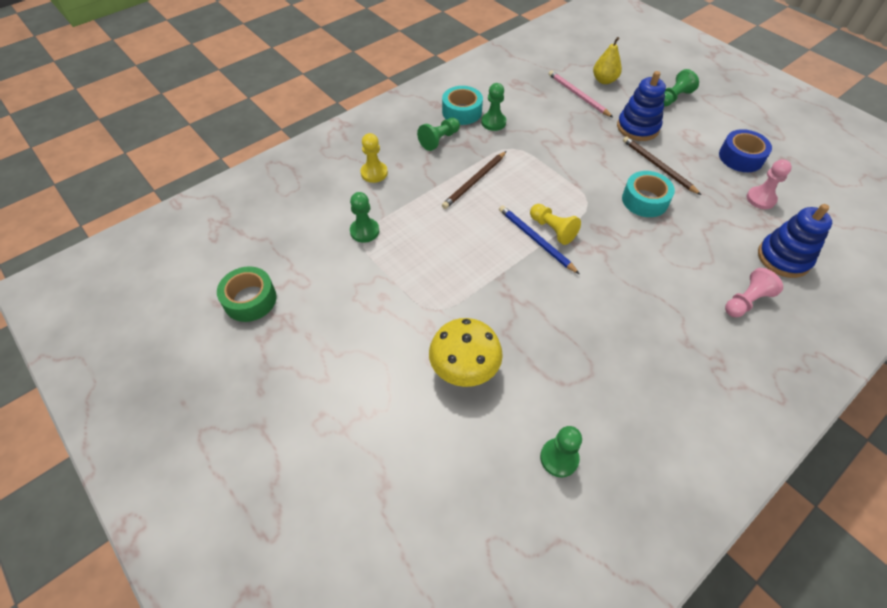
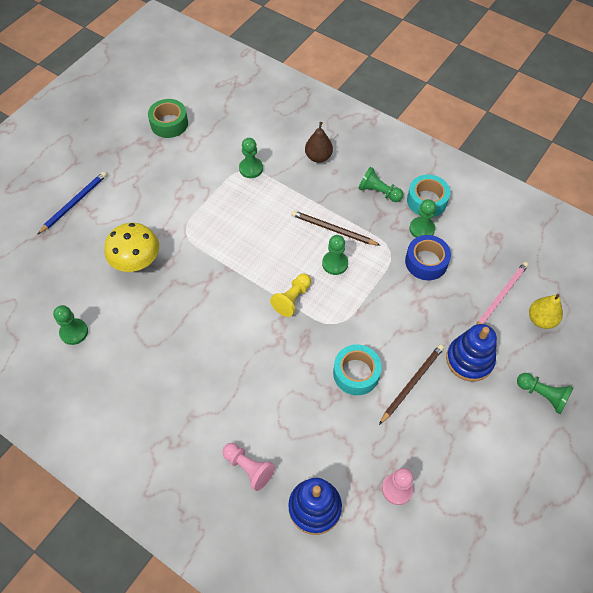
camera: 75 degrees right, 5 degrees up
yellow pawn [360,133,388,183] -> brown pear [305,122,333,163]
blue pencil [499,205,579,274] -> blue pencil moved to [37,172,107,235]
blue tape [719,129,772,172] -> blue tape moved to [405,235,451,280]
none -> green pawn [322,235,348,275]

